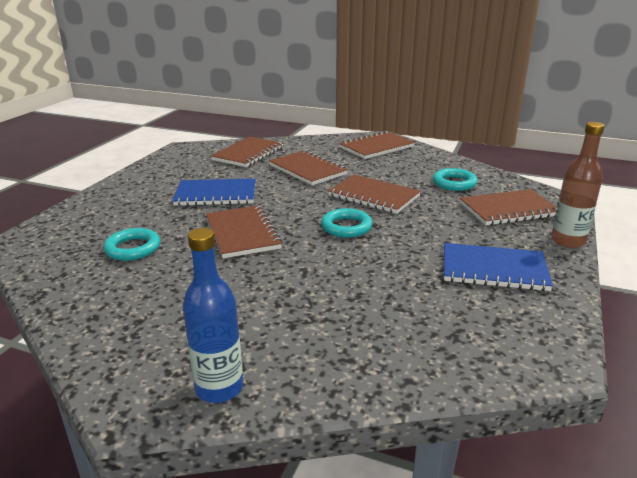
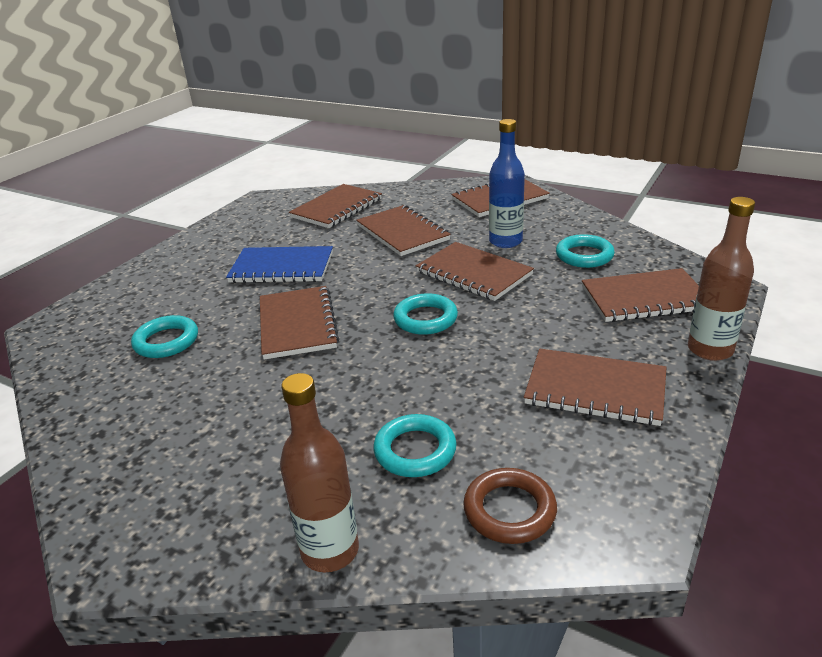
camera: 10 degrees right, 5 degrees up
blue bottle [182,228,243,403] -> blue bottle moved to [489,119,525,248]
blue notebook [444,243,553,291] -> brown notebook [524,349,667,426]
none -> brown bottle [280,373,359,572]
none -> turquoise ring [373,414,457,477]
none -> brown ring [463,468,557,544]

